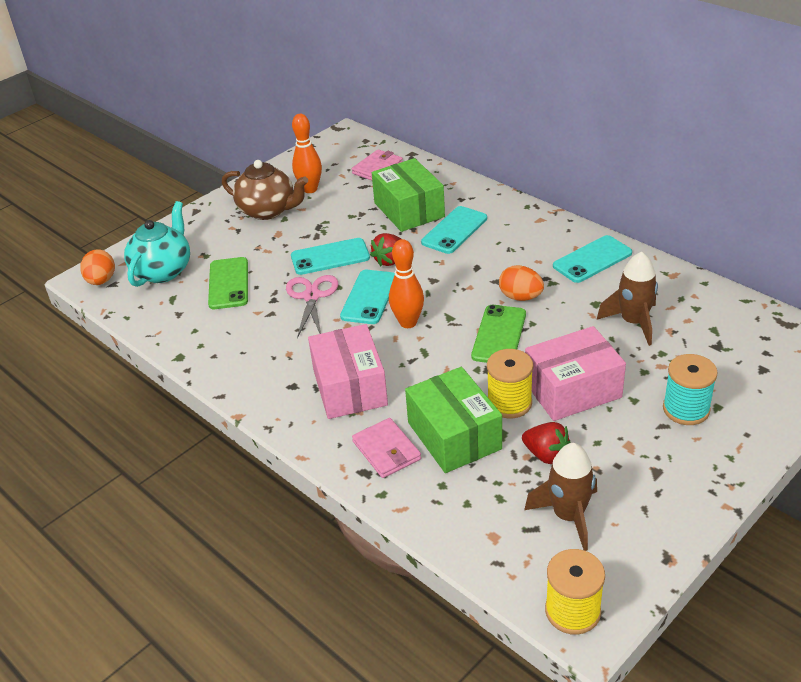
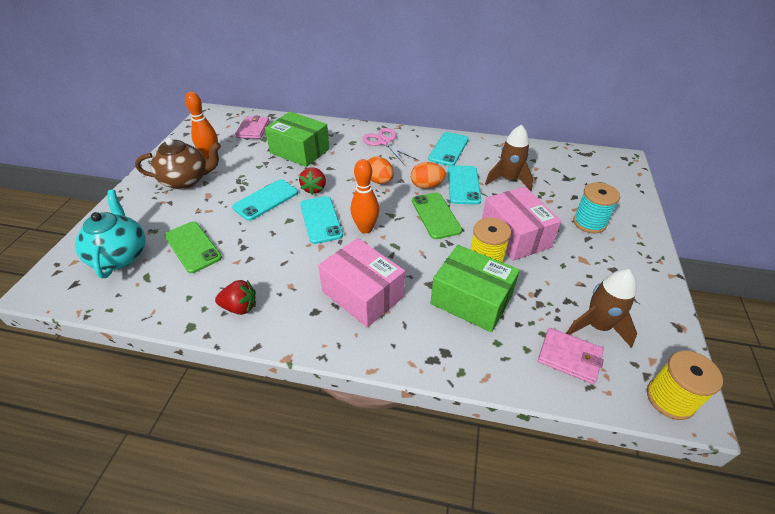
camera: 35 degrees left, 5 degrees up
orange egg [80,250,115,285] -> orange egg moved to [368,156,394,184]
pink scissors [286,275,338,338] -> pink scissors moved to [362,128,418,164]
pink wallet [352,418,421,478] -> pink wallet moved to [538,328,604,384]
turquoise phone [421,206,487,254] -> turquoise phone moved to [448,165,481,205]
red strawberry [522,422,571,464] -> red strawberry moved to [215,280,256,315]
pink box [525,326,626,421] -> pink box turned 60 degrees counterclockwise [482,187,561,261]

